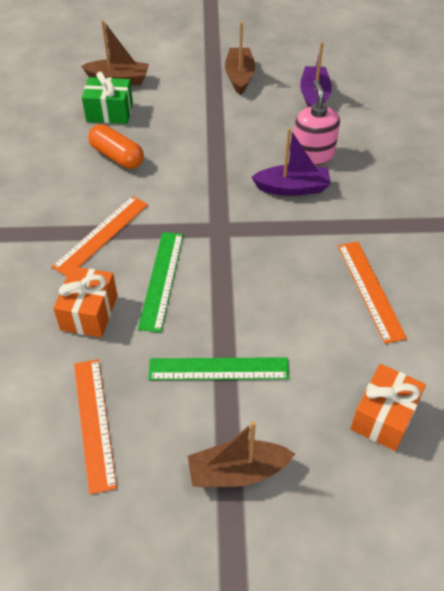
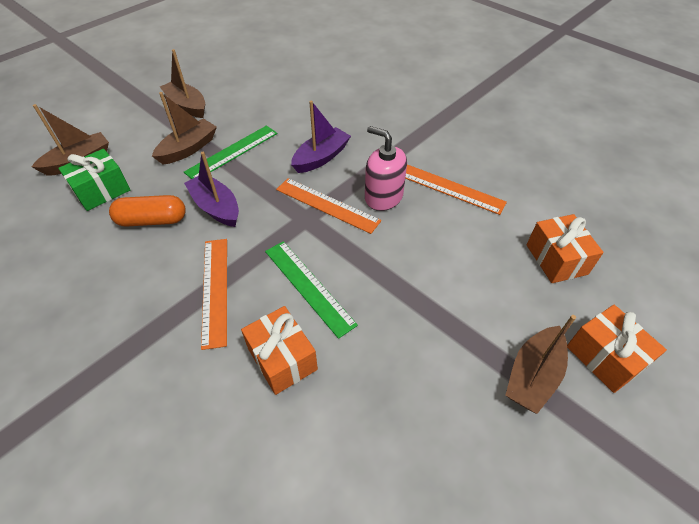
camera: 45 degrees left, 0 degrees up
orange ruler [74,359,117,495] -> orange ruler moved to [276,178,381,234]
green ruler [148,357,289,380] -> green ruler moved to [184,126,278,179]
pink soap dispenser [294,80,340,165] -> pink soap dispenser moved to [365,126,407,211]
purple boat [300,42,332,107] -> purple boat moved to [184,152,239,227]
none -> brown boat [152,92,217,164]
none -> orange gift [567,305,667,393]

